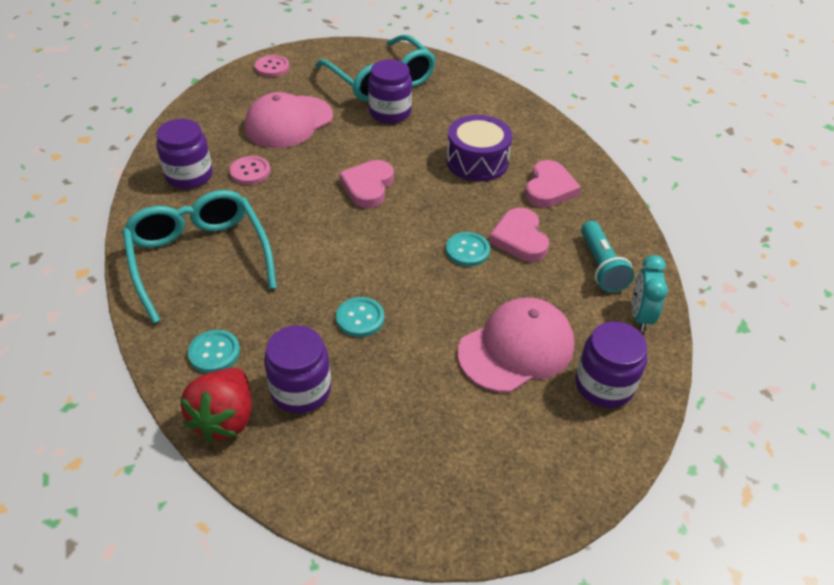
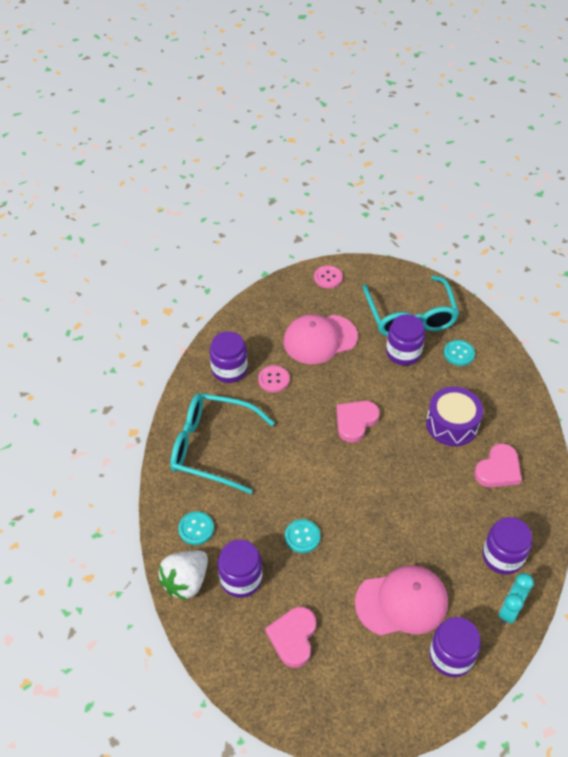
camera: 25 degrees right, 5 degrees up
turquoise glasses [122,190,277,324] -> turquoise glasses turned 75 degrees counterclockwise [170,393,275,494]
red strawberry [180,368,251,442] -> white strawberry [158,550,208,600]
turquoise button [446,232,490,266] -> turquoise button moved to [444,340,475,366]
pink heart [489,208,549,262] -> pink heart moved to [265,607,316,668]
turquoise flashlight [581,221,635,292] -> purple jar [482,517,532,575]

